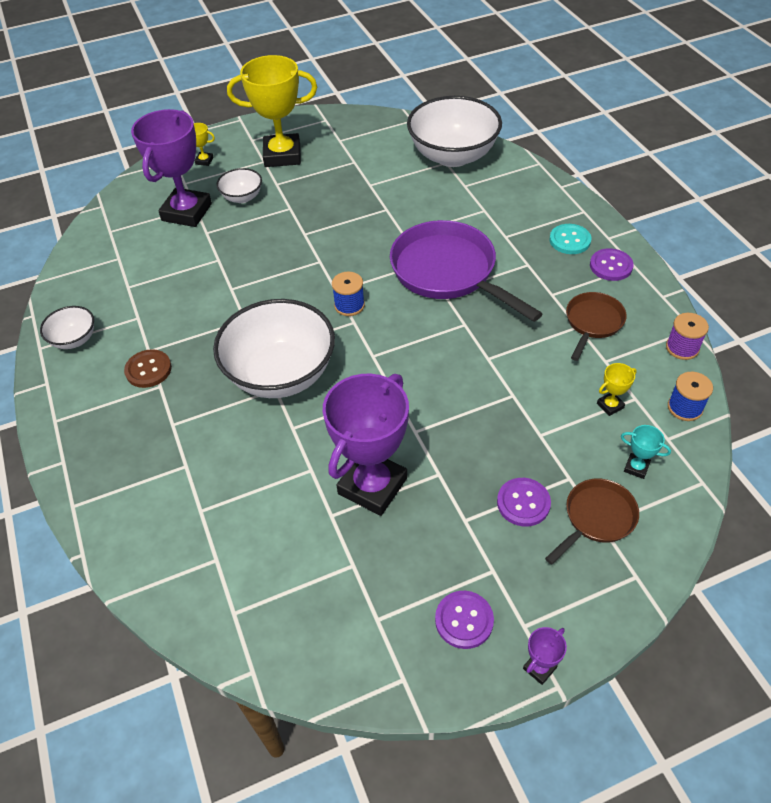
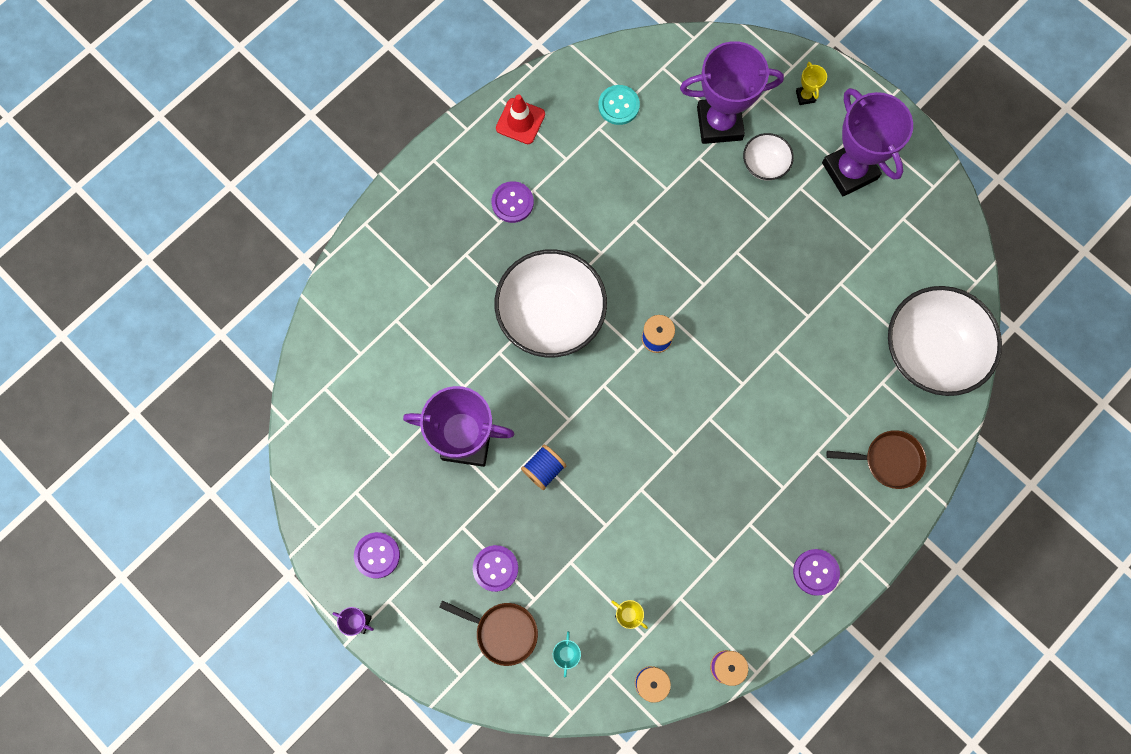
camera: 65 degrees right, 25 degrees up
white bowl [40,306,94,349] -> red traffic cone [496,94,545,144]
brown button [124,349,172,388] -> purple button [492,181,534,223]
yellow trophy [227,55,317,167] -> purple trophy [822,88,913,196]
purple pan [390,220,543,322] -> none
turquoise button [550,224,591,254] -> turquoise button moved to [598,85,640,125]
brown pan [566,292,627,361] -> brown pan moved to [826,430,927,489]
none -> blue spool [521,444,567,490]

